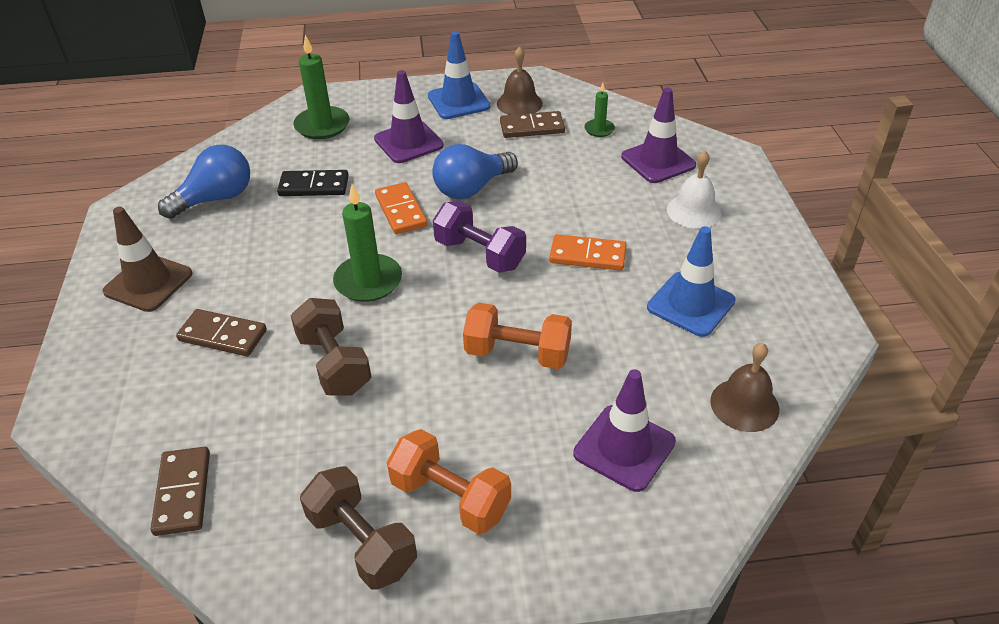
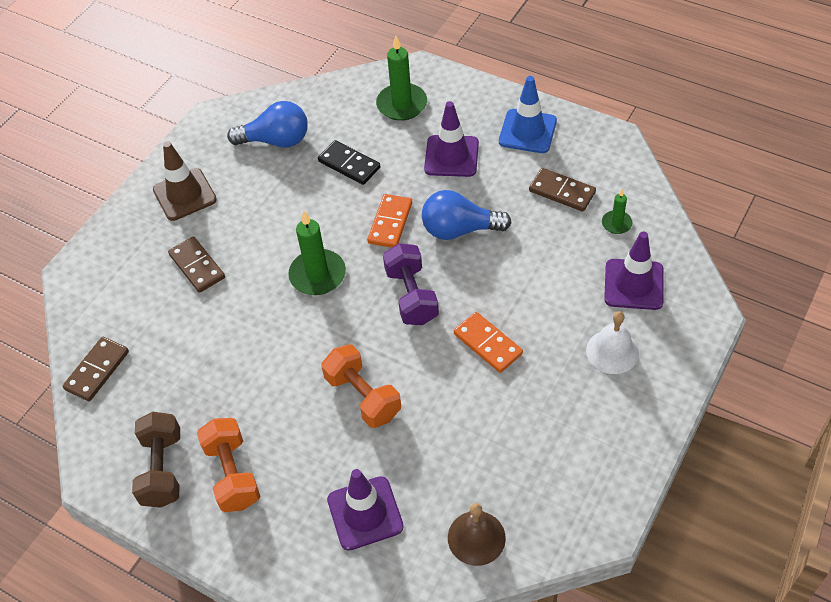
camera: 40 degrees right, 10 degrees up
brown dumbbell [290,298,371,395] -> none
brown bell [497,46,543,115] -> none
blue traffic cone [647,226,735,337] -> none

